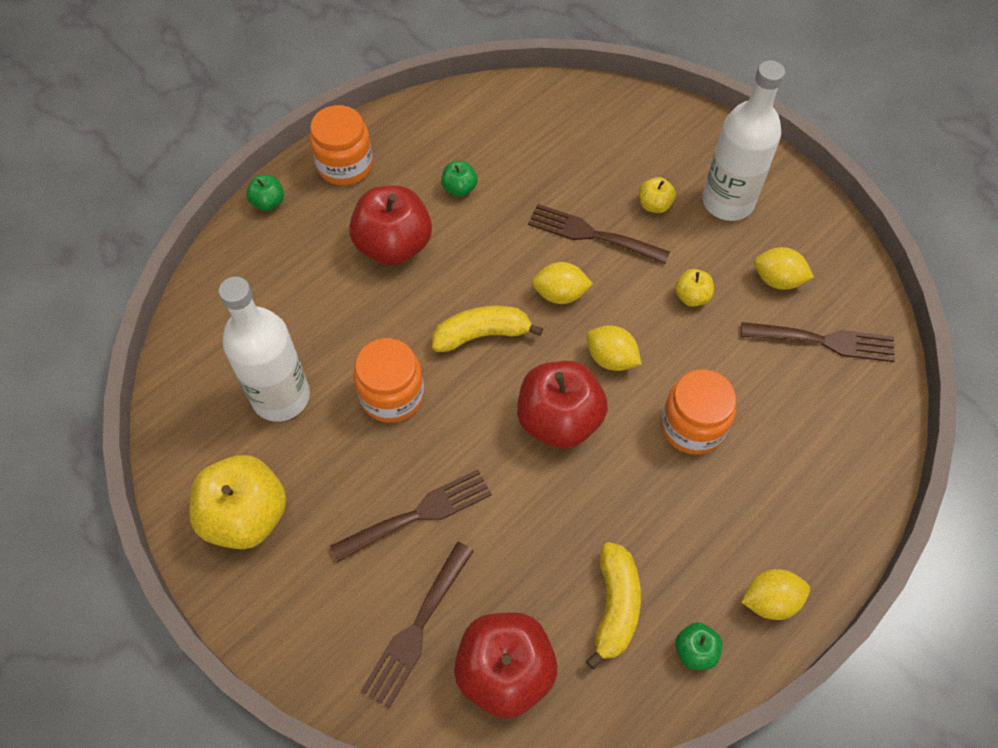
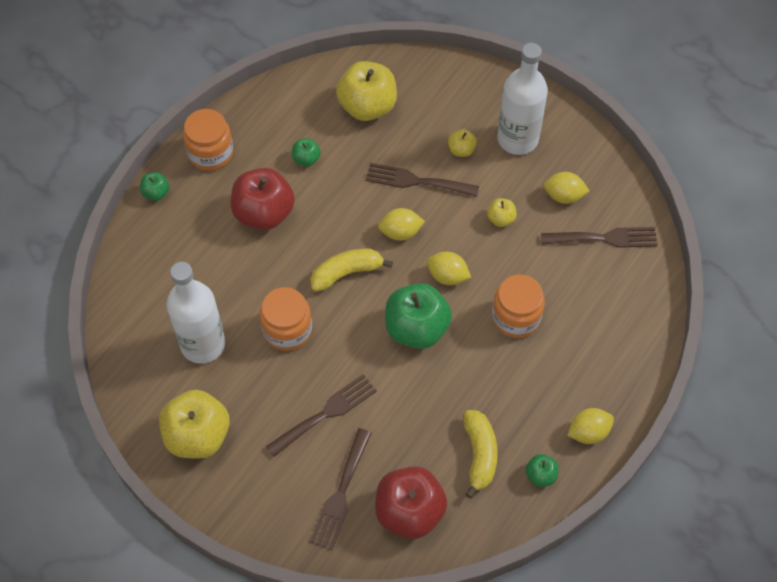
camera: 10 degrees left, 0 degrees up
red apple [517,361,608,449] -> green apple [385,283,452,349]
none -> yellow apple [336,61,397,121]

